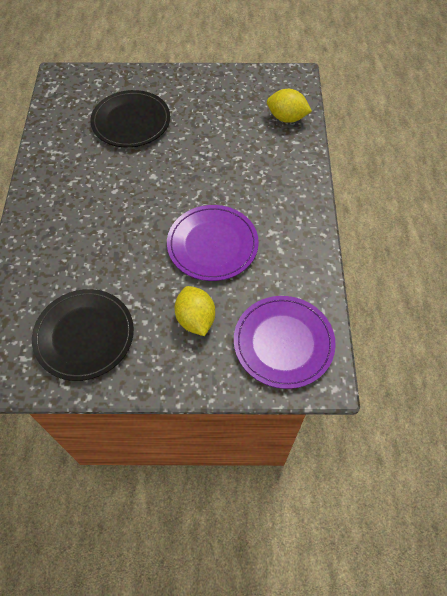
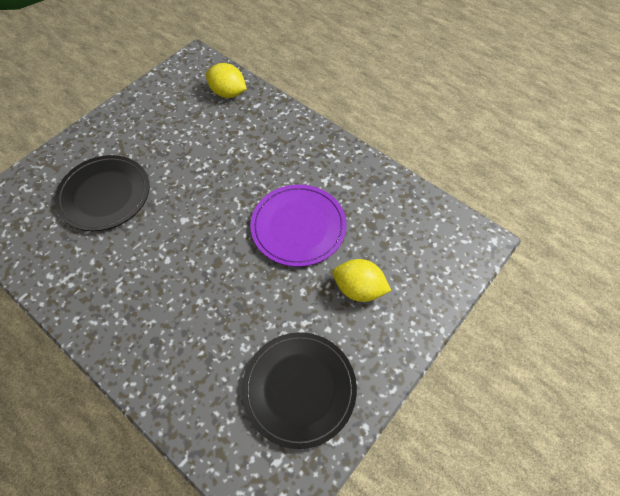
camera: 50 degrees left, 0 degrees up
purple plate [234,296,336,389] -> none
yellow lemon [267,89,312,123] -> yellow lemon turned 60 degrees clockwise [206,63,247,98]

